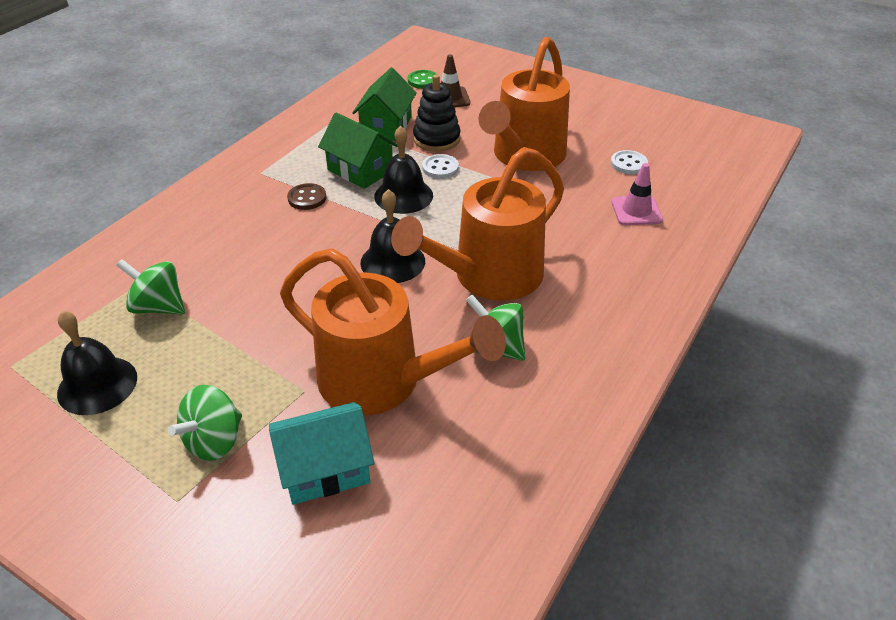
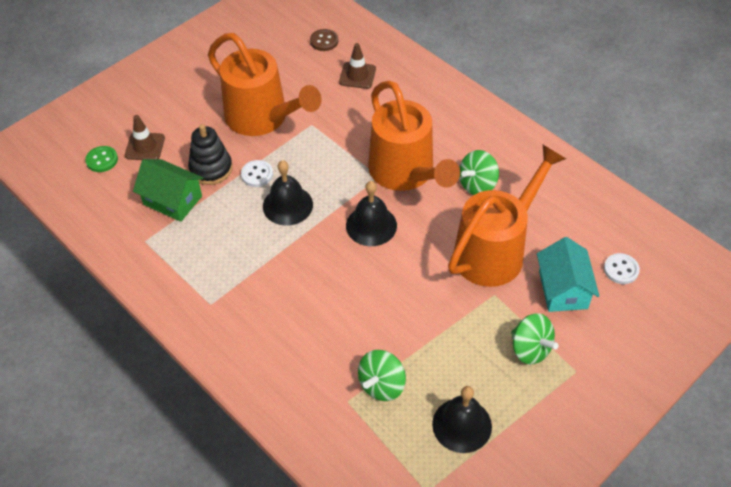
camera: 75 degrees left, 10 degrees up
brown button [287,183,326,210] -> brown button moved to [310,29,338,51]
green house [318,112,398,189] -> none
white button [611,150,648,174] -> white button moved to [604,253,640,284]
pink traffic cone [611,163,663,225] -> brown traffic cone [339,43,376,89]

